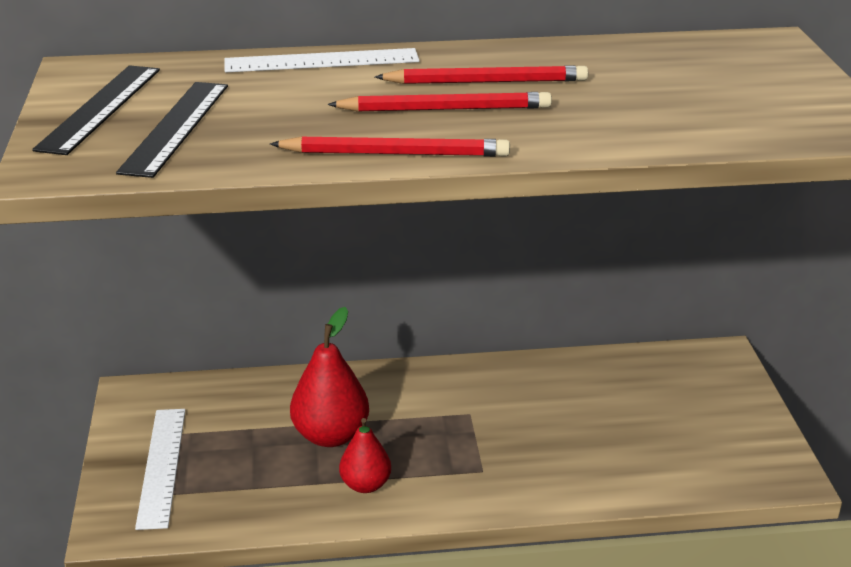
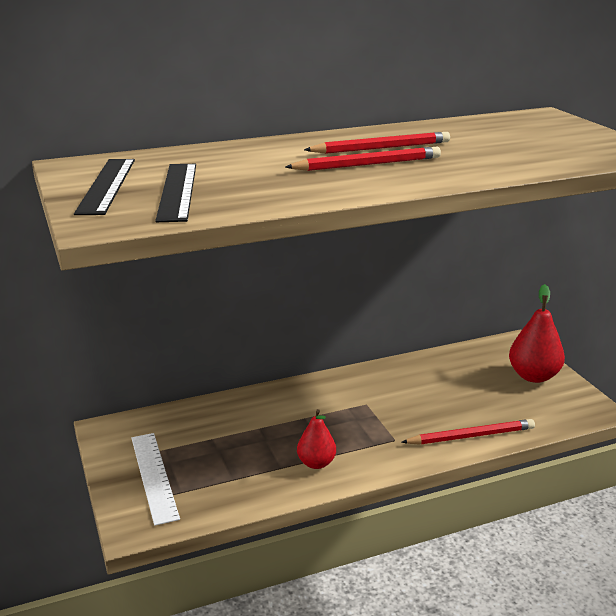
camera: 15 degrees left, 5 degrees down
white ruler [224,48,420,73] -> none
red pencil [270,136,510,157] -> red pencil moved to [401,419,535,445]
red pear [290,307,369,447] -> red pear moved to [509,284,565,383]

